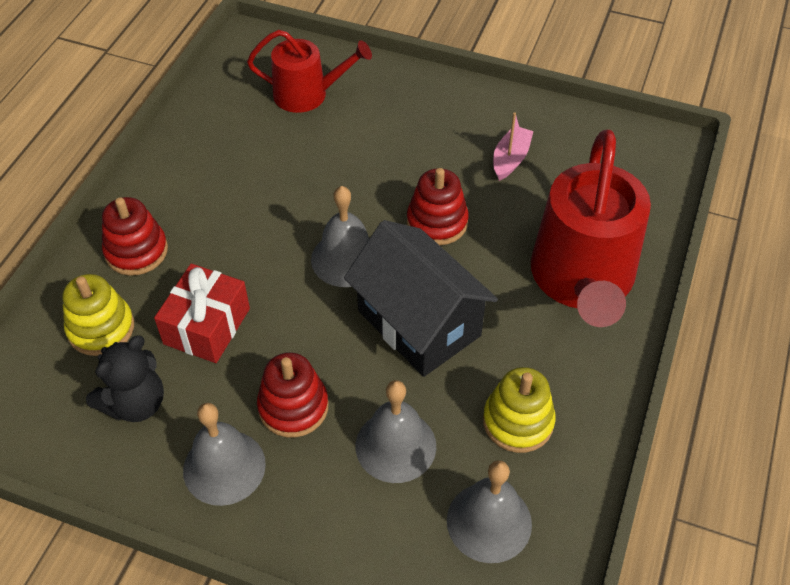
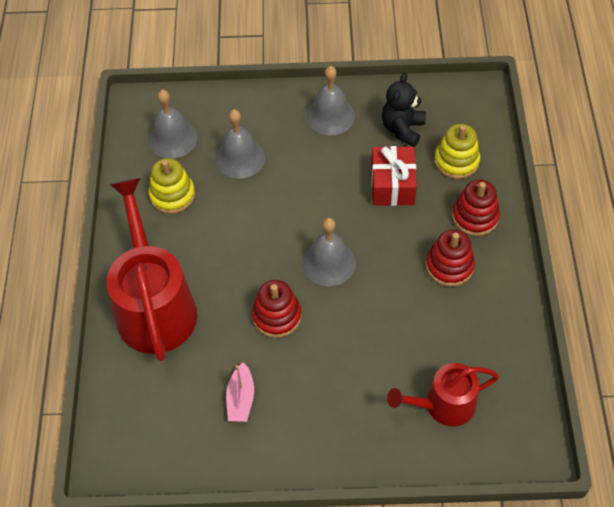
camera: 160 degrees right, 5 degrees up
red stacking toy [257,352,329,437] -> red stacking toy moved to [426,229,475,287]
black house [344,220,498,377] -> none

